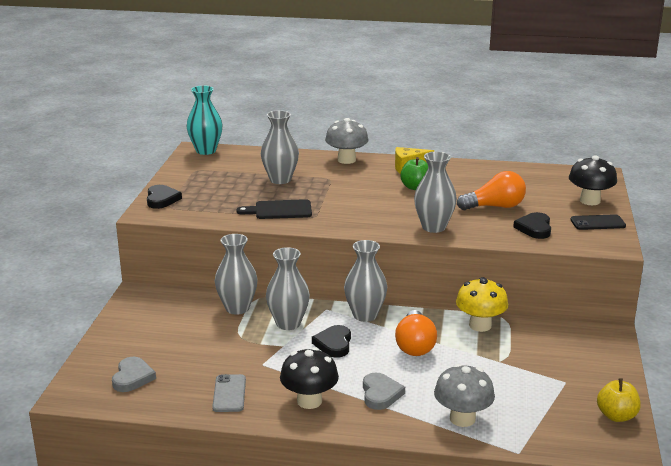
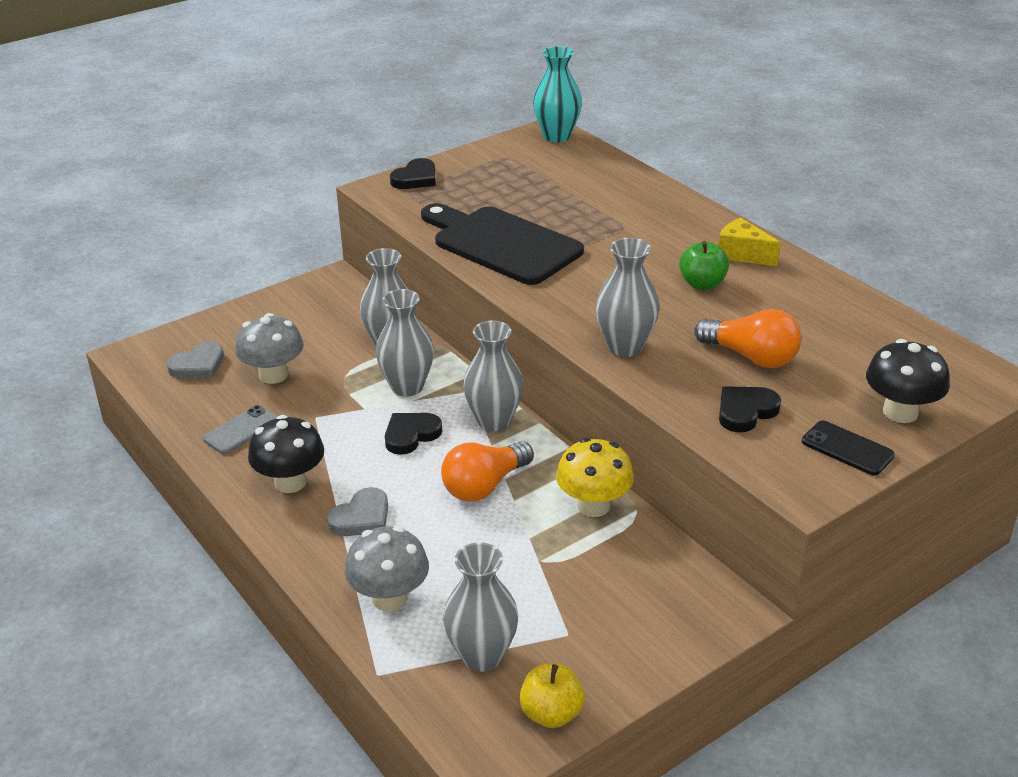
camera: 45 degrees right, 10 degrees up
black cutting board [236,199,312,219] -> black cutting board [421,203,584,285], size x1.77
grey vase [261,110,299,184] -> grey vase moved to [443,542,518,672]
grey mushroom [325,118,369,164] -> grey mushroom moved to [235,313,304,384]

